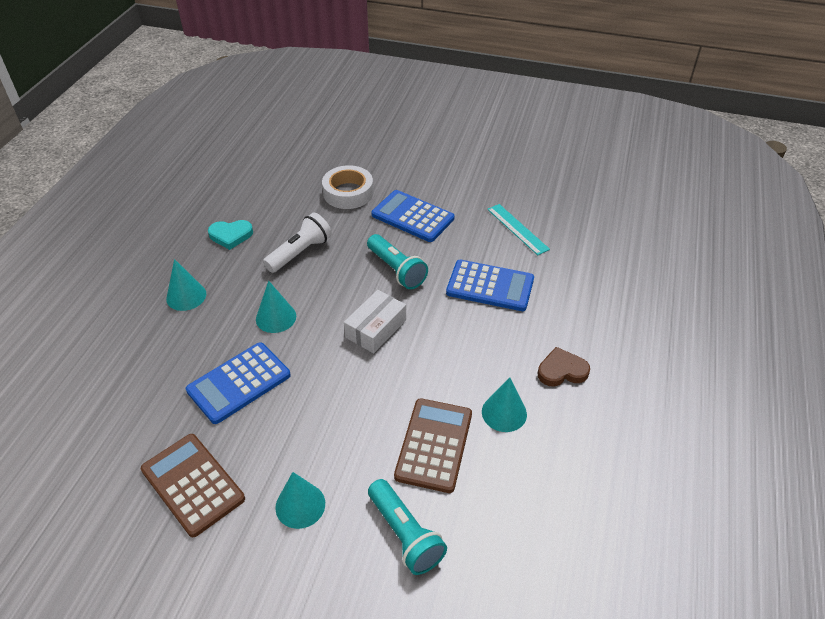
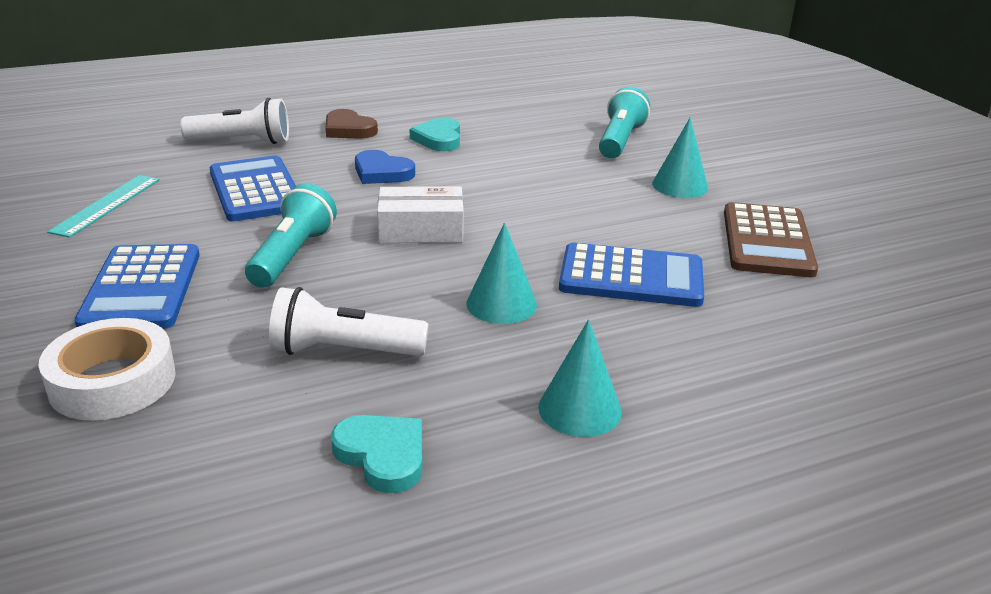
camera: 130 degrees left, 15 degrees down
brown calculator [394,398,472,493] -> none
turquoise cone [482,377,527,432] -> turquoise heart [410,117,460,151]
none -> white flashlight [180,98,289,144]
none -> blue heart [355,150,415,184]

